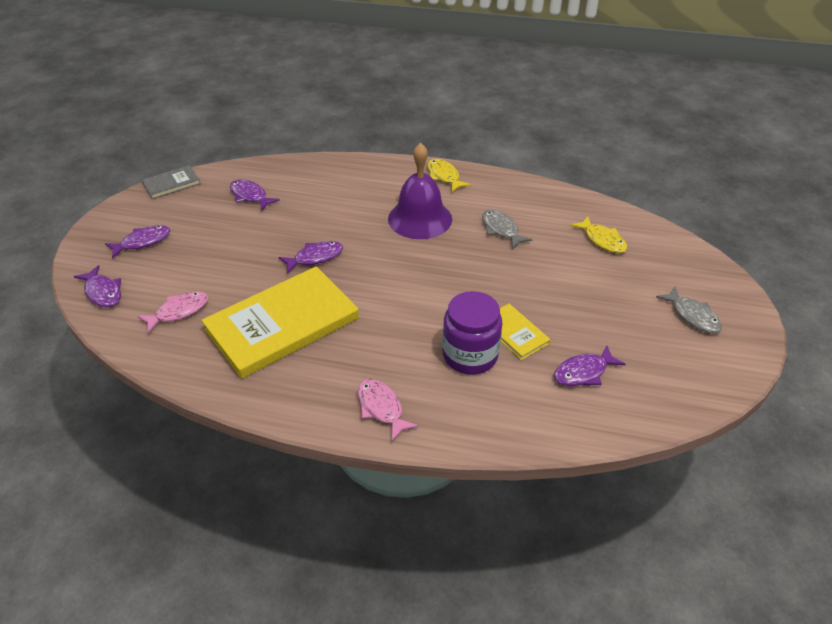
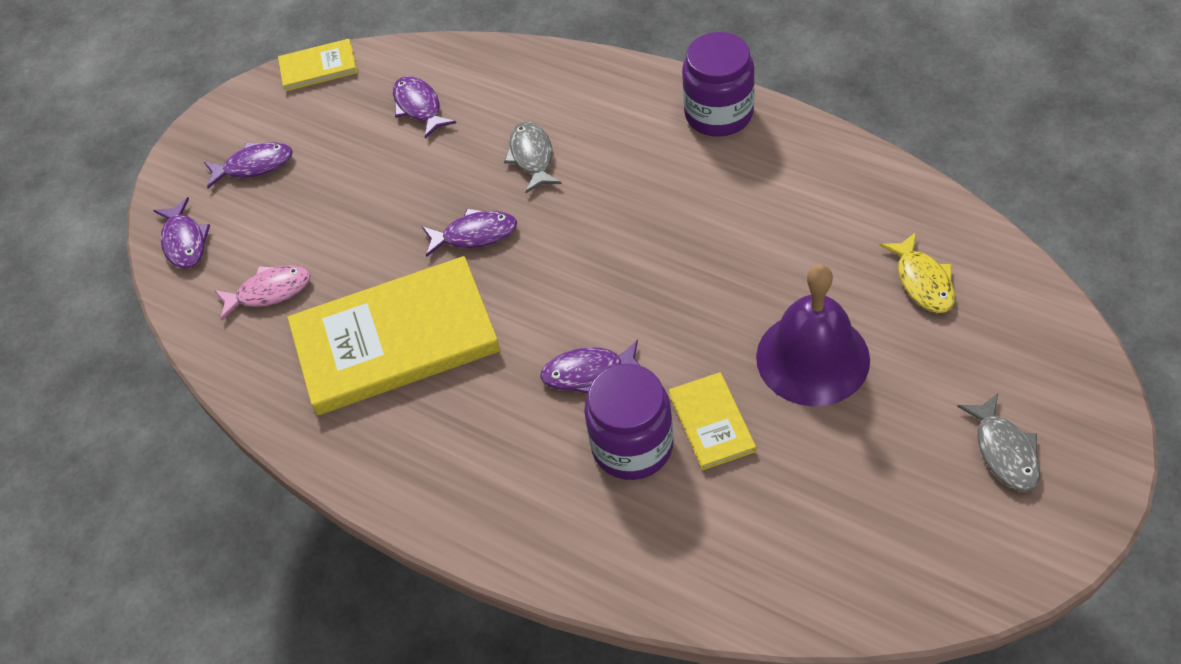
camera: 25 degrees right, 10 degrees up
grey book [142,165,201,199] -> yellow book [278,39,358,92]
pink fish [358,379,419,441] -> none
purple bell [388,142,452,239] -> purple bell moved to [756,265,870,406]
yellow fish [428,159,471,192] -> purple jar [682,32,755,137]
grey fish [482,209,533,249] -> grey fish moved to [504,122,562,193]
purple fish [554,345,626,386] -> purple fish moved to [540,340,640,394]

